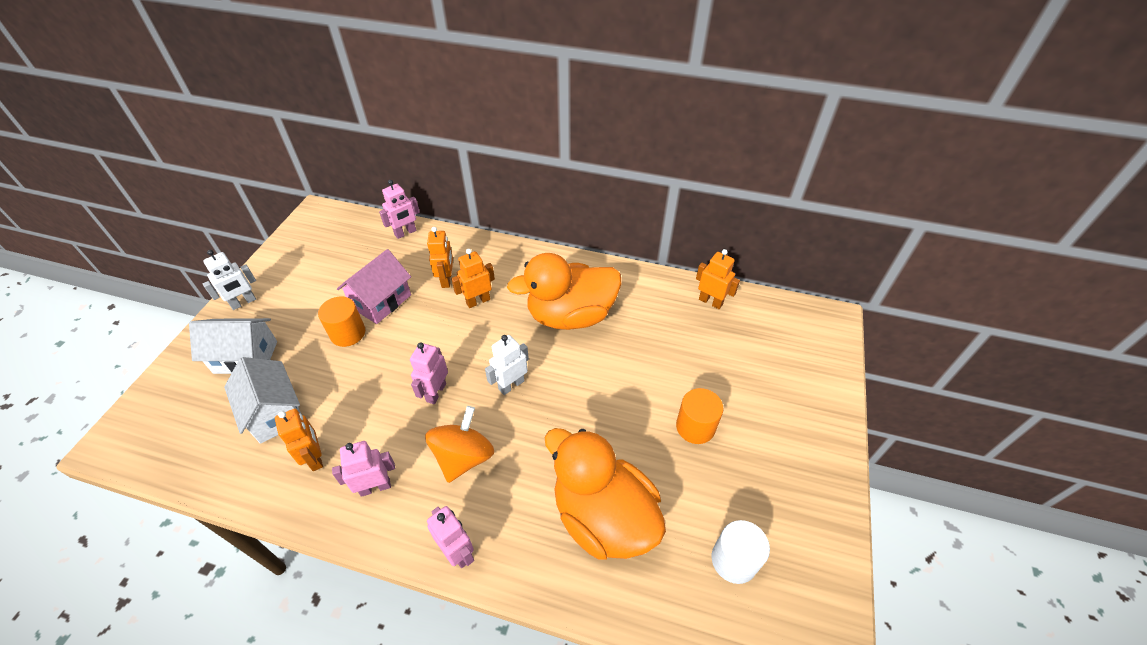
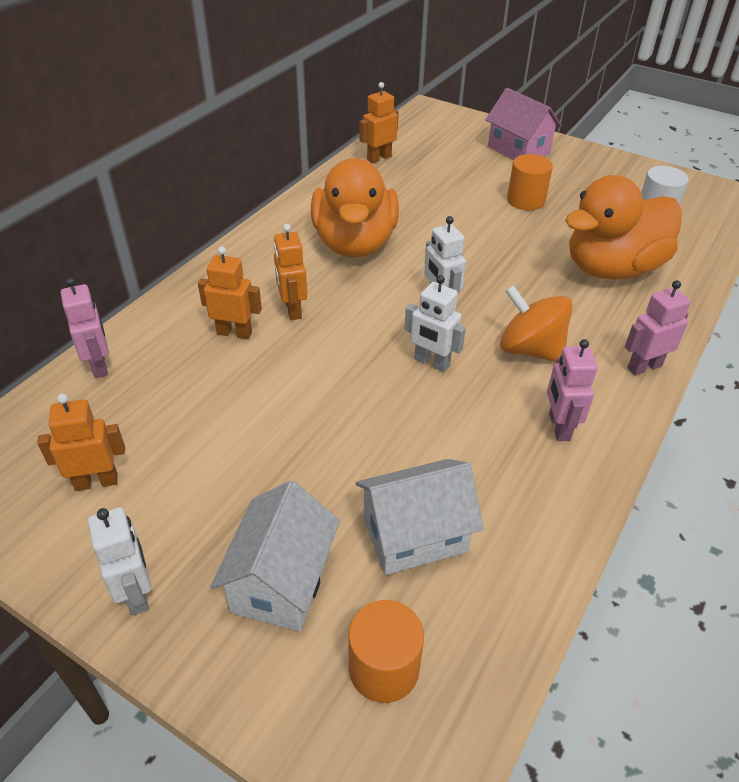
camera: 75 degrees left, 5 degrees down
orange robot [275,409,323,471] -> orange robot moved to [37,394,125,491]
orange cylinder [318,296,365,347] -> orange cylinder moved to [348,600,424,703]
pink house [337,249,411,324] -> pink house moved to [485,88,562,160]
pink robot [410,342,448,404] -> white robot [405,275,466,372]

